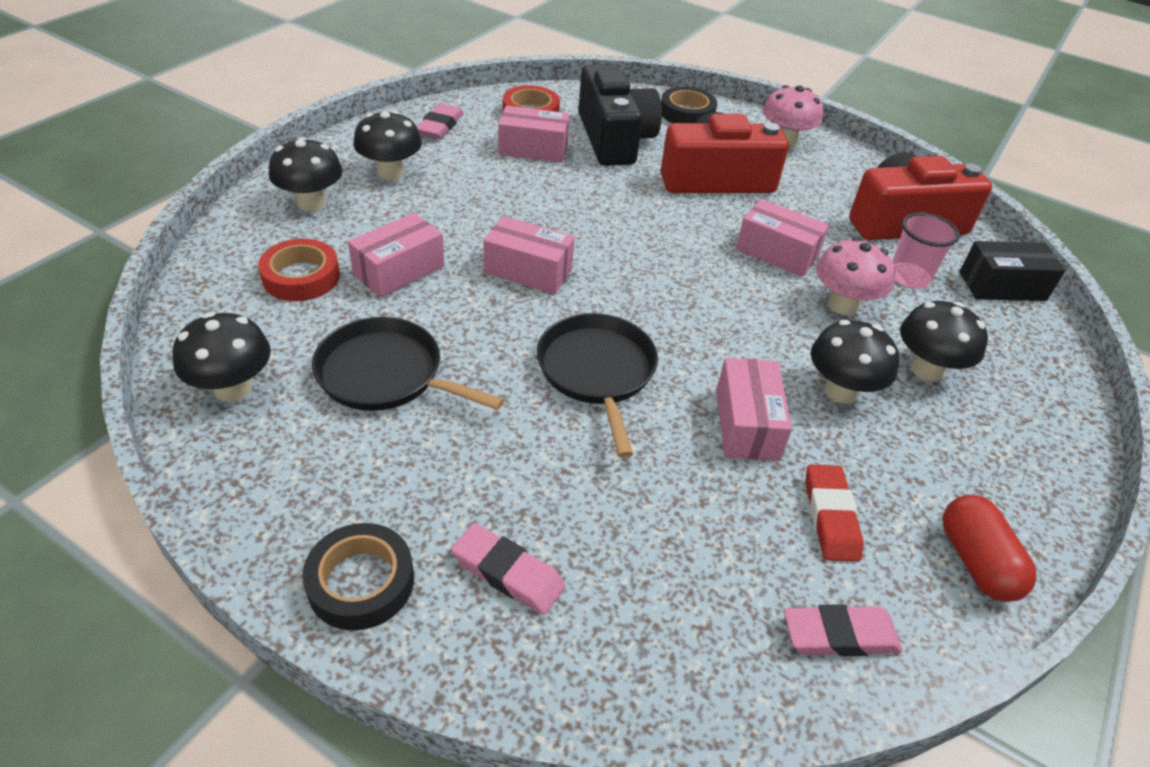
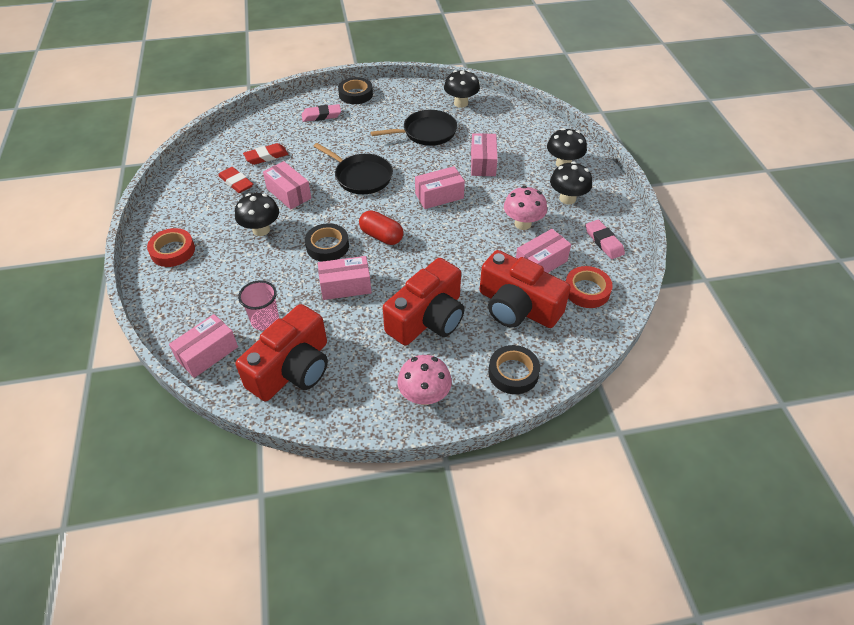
camera: 140 degrees right, 5 degrees up
red tape [258,239,340,301] -> red tape moved to [147,228,195,267]
black camera [579,64,662,166] -> red camera [480,250,571,328]
pink eraser [784,604,903,656] -> none
pink mushroom [816,238,895,315] -> pink mushroom moved to [504,186,547,230]
black mushroom [900,301,988,381] -> none
red capsule [943,495,1036,602] -> red capsule moved to [359,210,404,245]
black box [959,241,1066,301] -> pink box [169,314,238,378]
none -> red eraser [243,143,288,165]
none -> black tape [305,223,349,262]

